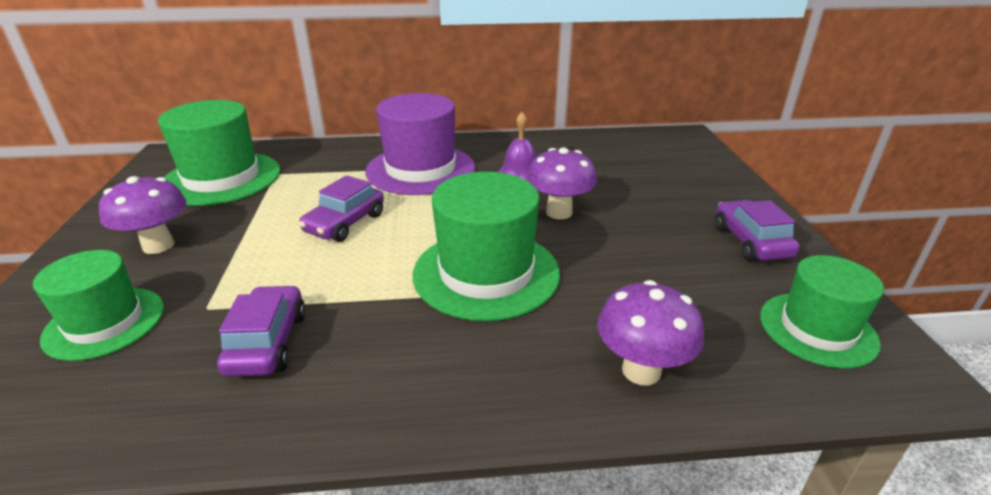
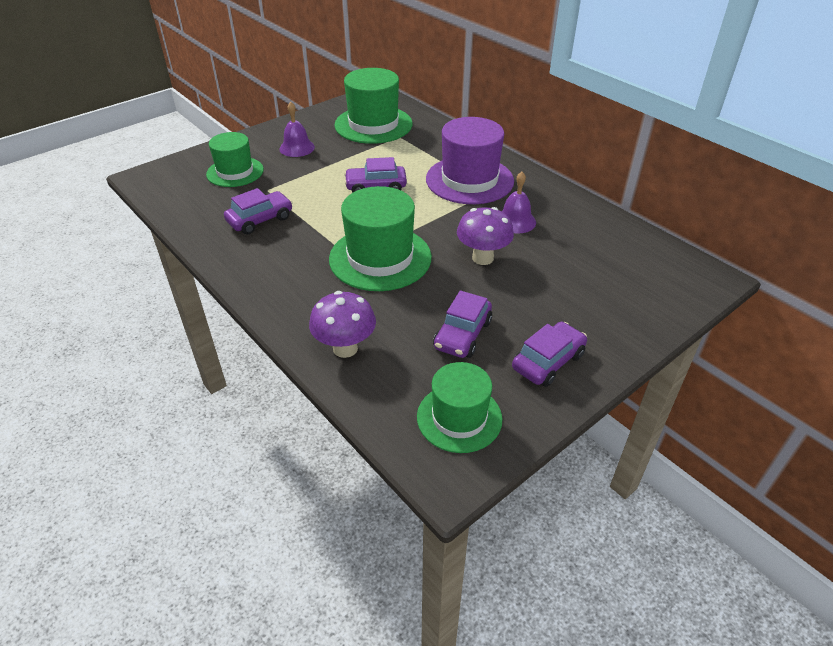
camera: 55 degrees right, 10 degrees up
purple mushroom [99,176,187,254] -> purple bell [279,102,315,157]
none -> purple car [433,290,492,358]

